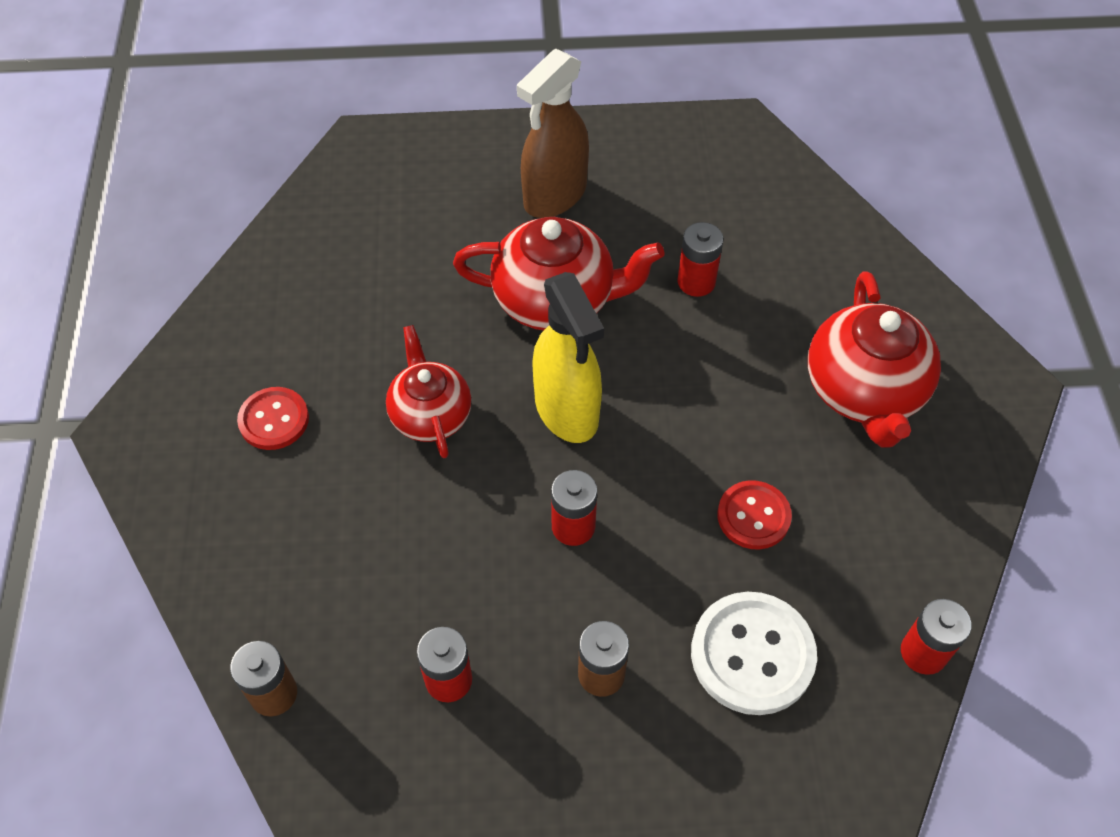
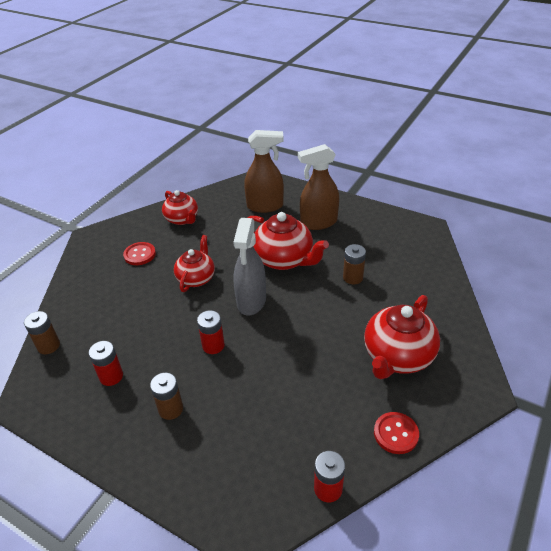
camera: 35 degrees right, 15 degrees down
yellow spray bottle [532,272,604,443] -> grey spray bottle [233,218,266,316]
red battery [677,222,724,297] -> brown battery [343,244,366,284]
white button [691,592,817,715] -> none
red button [717,480,792,550] -> red button moved to [374,412,419,454]
none -> red teapot [162,190,198,225]
none -> brown spray bottle [244,130,284,213]

